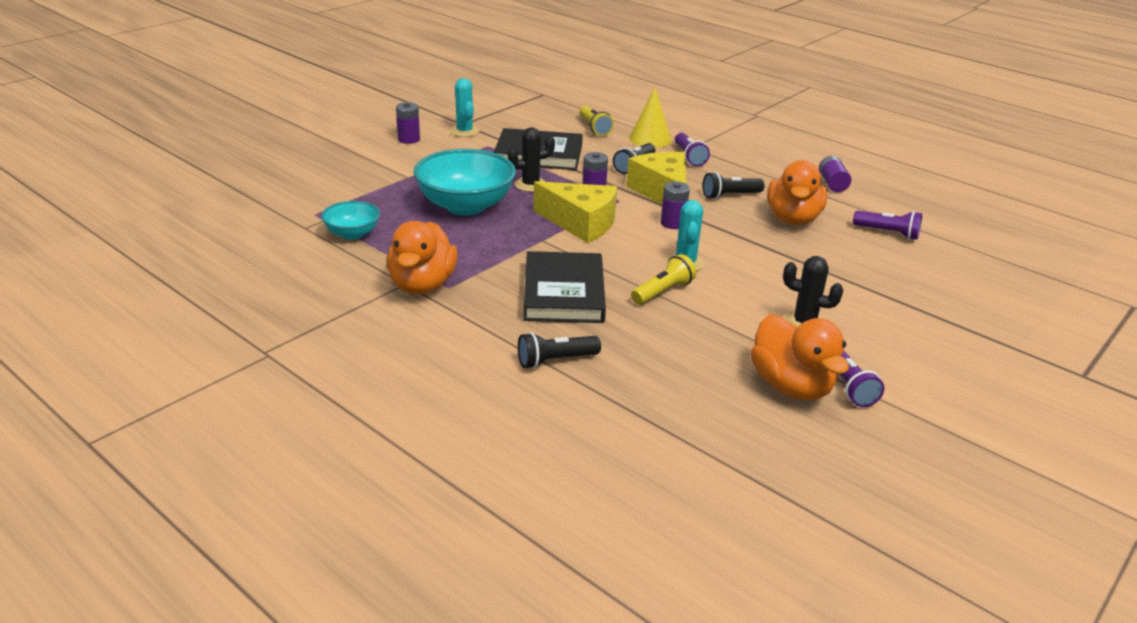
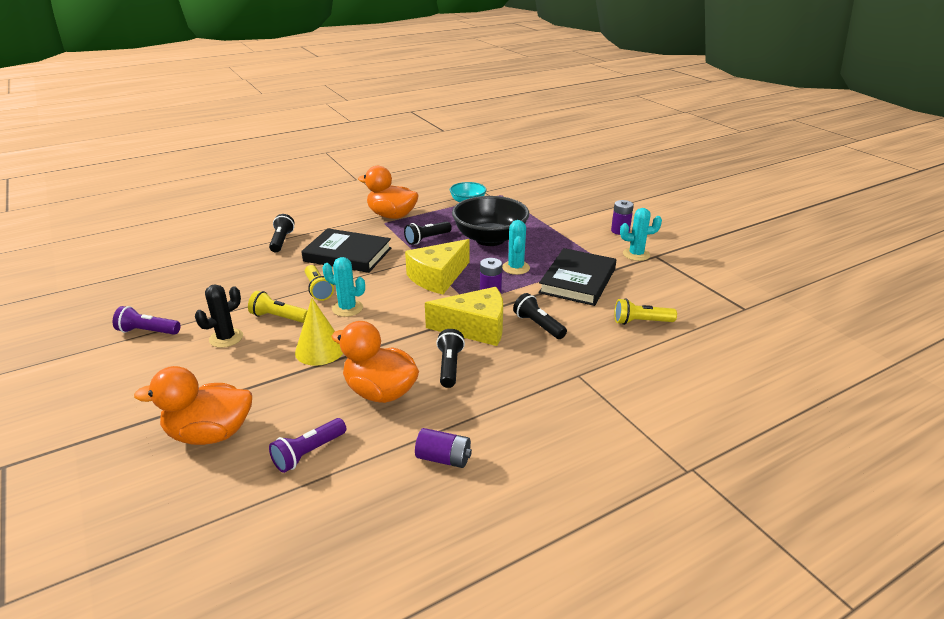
camera: 110 degrees right, 0 degrees up
turquoise bowl [413,149,516,215] -> black bowl [452,196,529,246]
black cactus [508,127,555,192] -> turquoise cactus [502,220,530,275]
yellow cone [629,88,672,148] -> yellow cone moved to [295,298,343,366]
purple battery [660,181,690,229] -> none
purple flashlight [675,133,710,166] -> none
orange duck [750,314,849,400] -> orange duck moved to [134,366,252,445]
none -> yellow flashlight [248,291,308,323]
none -> black flashlight [404,221,452,245]

